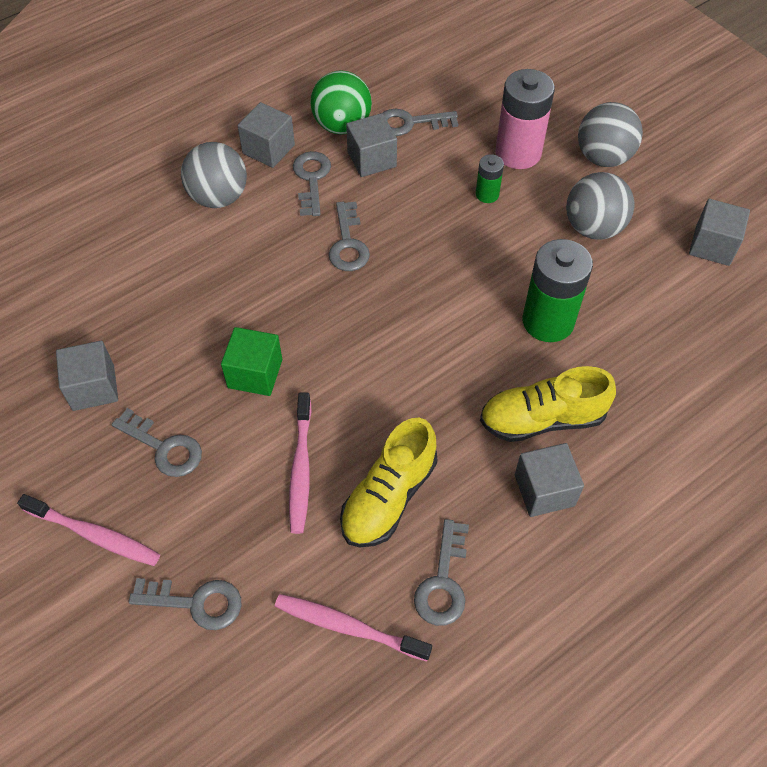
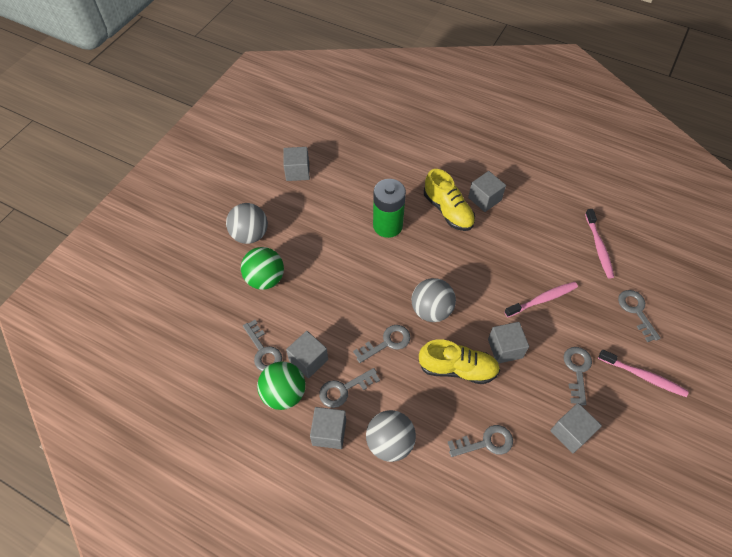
camera: 115 degrees left, 0 degrees up
pink toothbrush [17,494,160,566] -> pink toothbrush turned 120 degrees clockwise [598,350,689,397]
green cube [221,327,282,396] -> grey cube [488,322,529,364]
yellow shoe [340,418,437,547] -> yellow shoe moved to [418,339,500,384]
grey key [414,519,469,626] -> grey key moved to [448,425,513,457]
green battery [476,154,504,203] -> none
pink battery [495,69,555,169] -> green ball [241,247,284,290]
grey ball [566,172,634,240] -> grey ball moved to [412,278,456,322]

